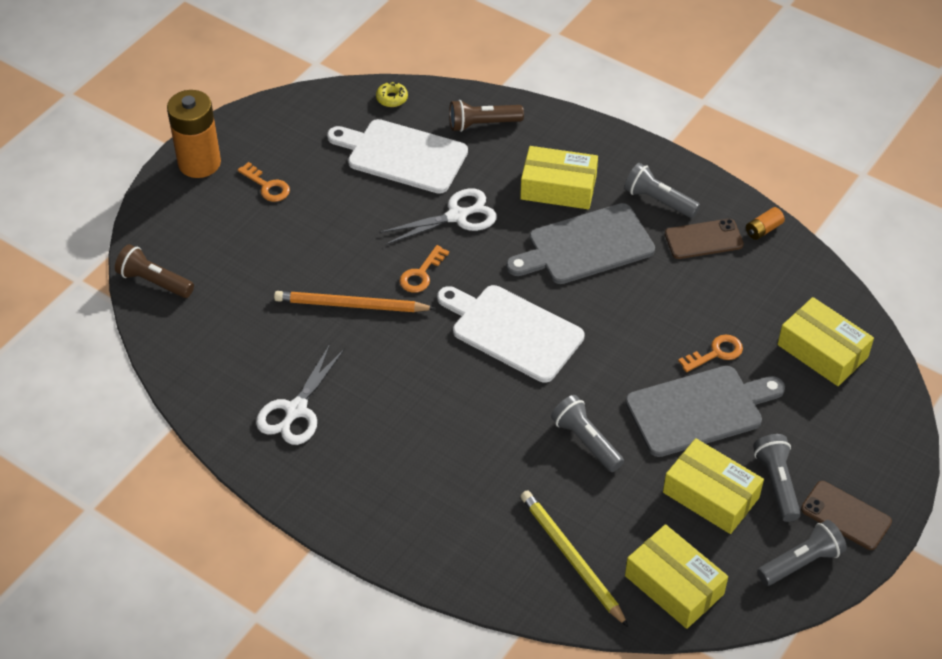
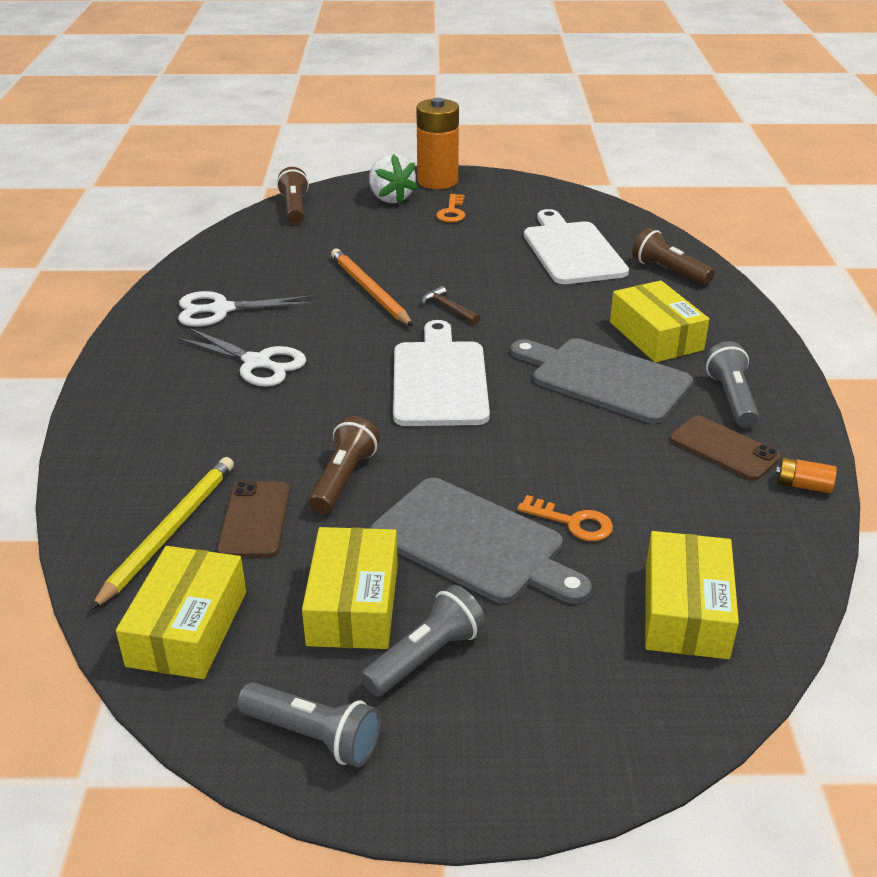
camera: 55 degrees right, 15 degrees down
yellow donut [376,82,408,107] -> none
white scissors [380,189,497,245] -> white scissors moved to [175,327,306,387]
orange key [400,245,449,293] -> brown hammer [422,286,480,324]
grey flashlight [551,395,624,472] -> brown flashlight [309,416,380,514]
brown phone [801,481,892,550] -> brown phone moved to [217,481,290,557]
none -> white strawberry [369,154,418,204]

